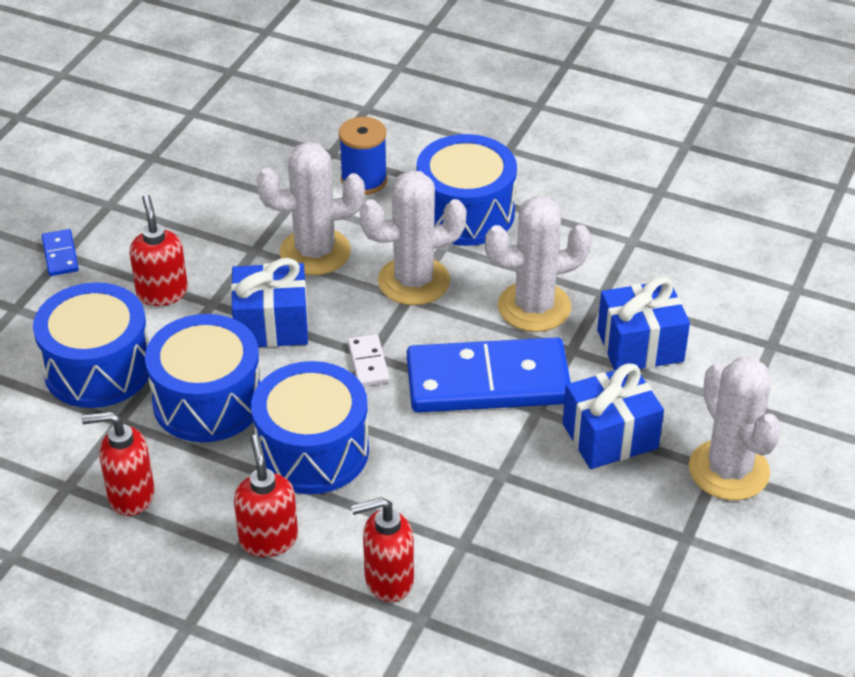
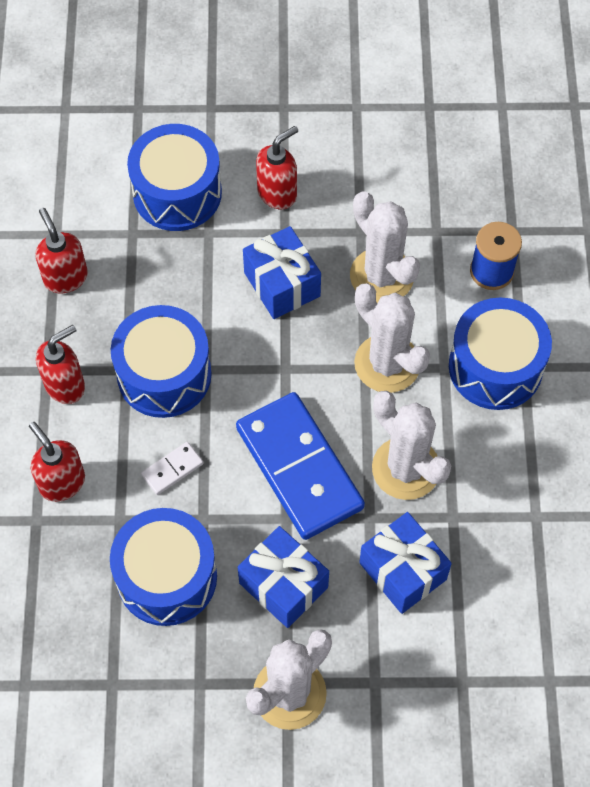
camera: 65 degrees right, 20 degrees up
blue domino [42,229,79,276] -> none
blue drum [145,314,260,442] -> blue drum moved to [110,508,217,626]
white domino [348,334,390,386] -> white domino moved to [141,442,203,495]

